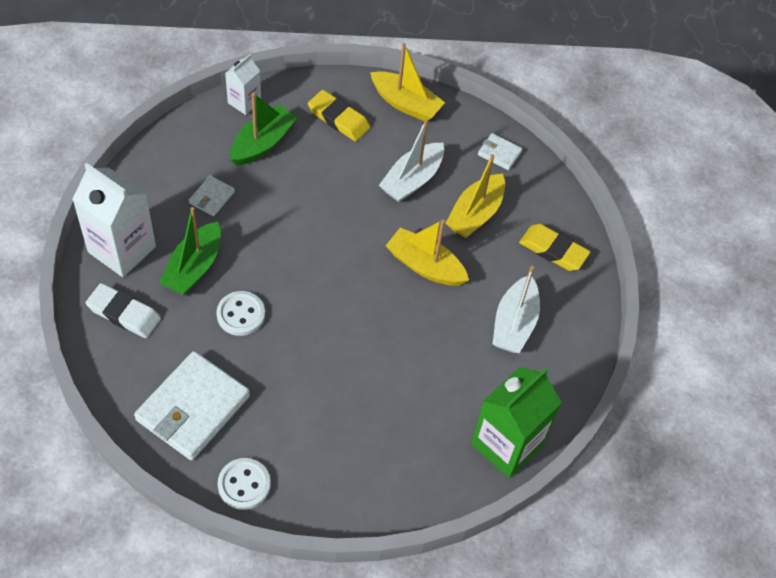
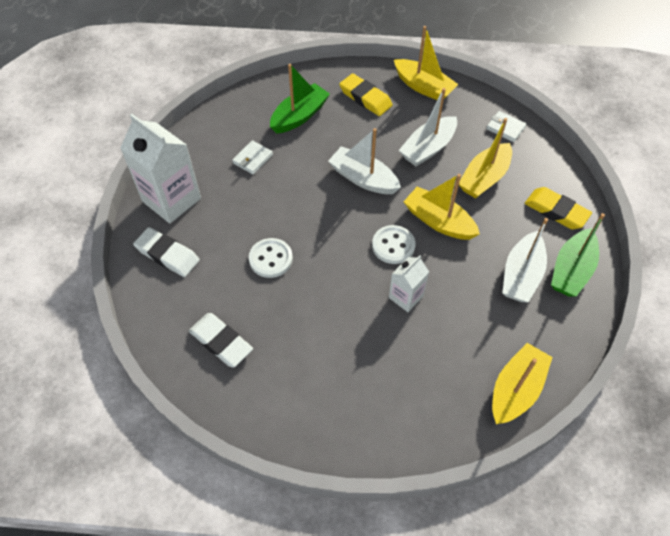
camera: 10 degrees right, 0 degrees up
white wallet [134,351,250,461] -> white eraser [189,313,253,367]
green boat [159,207,221,295] -> green boat moved to [551,213,605,297]
white button [218,458,271,510] -> white button moved to [372,225,415,264]
white carton [225,54,261,115] -> white carton moved to [389,255,429,312]
green carton [471,367,561,478] -> yellow boat [492,343,553,424]
none -> white boat [328,128,401,194]

